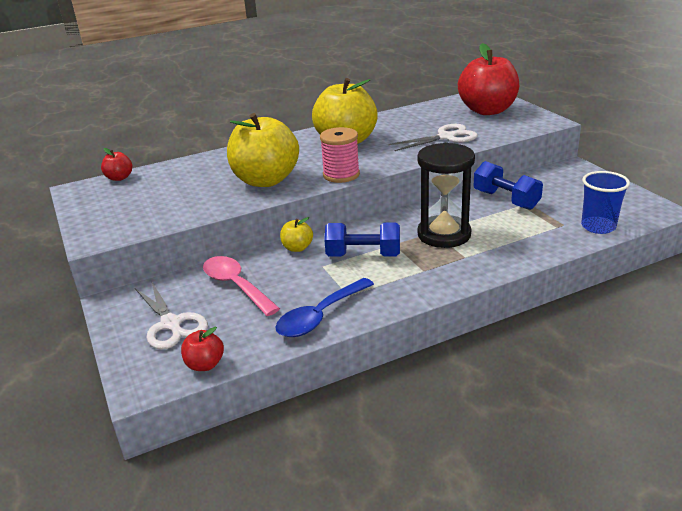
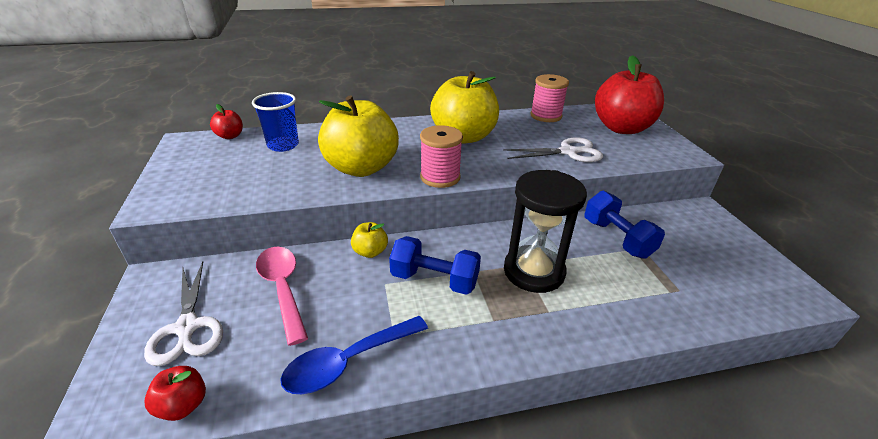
camera: 10 degrees right, 5 degrees up
blue cup [581,171,630,234] -> blue cup moved to [252,92,299,152]
none -> pink spool [530,74,569,122]

